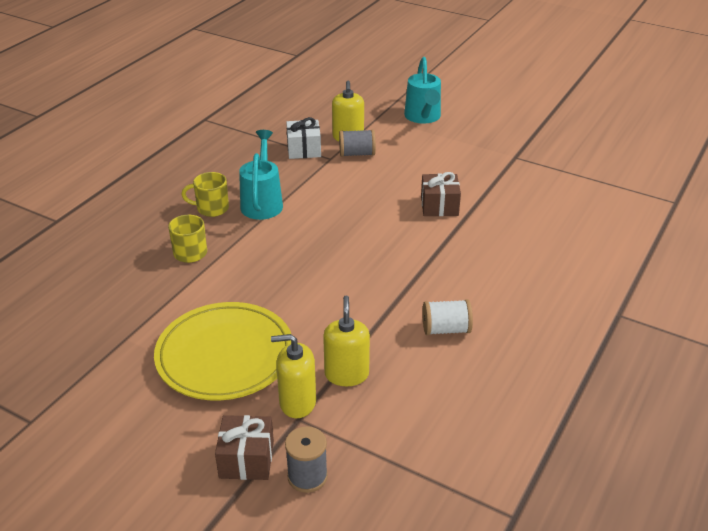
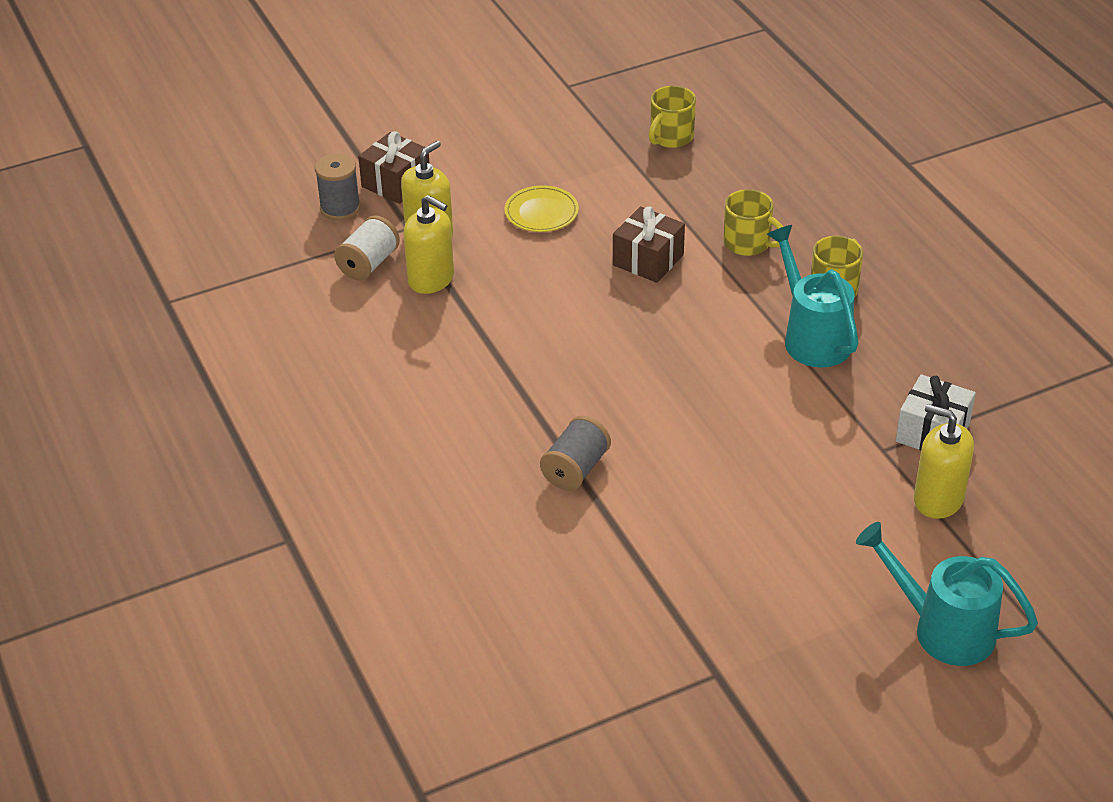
camera: 125 degrees right, 5 degrees up
yellow plate [154,302,291,401] -> yellow plate [505,185,579,232], size x0.46
turquoise watering can [239,130,283,220] -> turquoise watering can turned 150 degrees counterclockwise [767,225,858,368]
grey spool [339,129,376,157] -> grey spool moved to [540,416,611,491]
brown gift [421,172,461,216] -> brown gift moved to [613,206,685,283]
white spool [422,299,473,335] -> white spool moved to [334,215,400,281]
none -> yellow mug [649,86,696,148]

